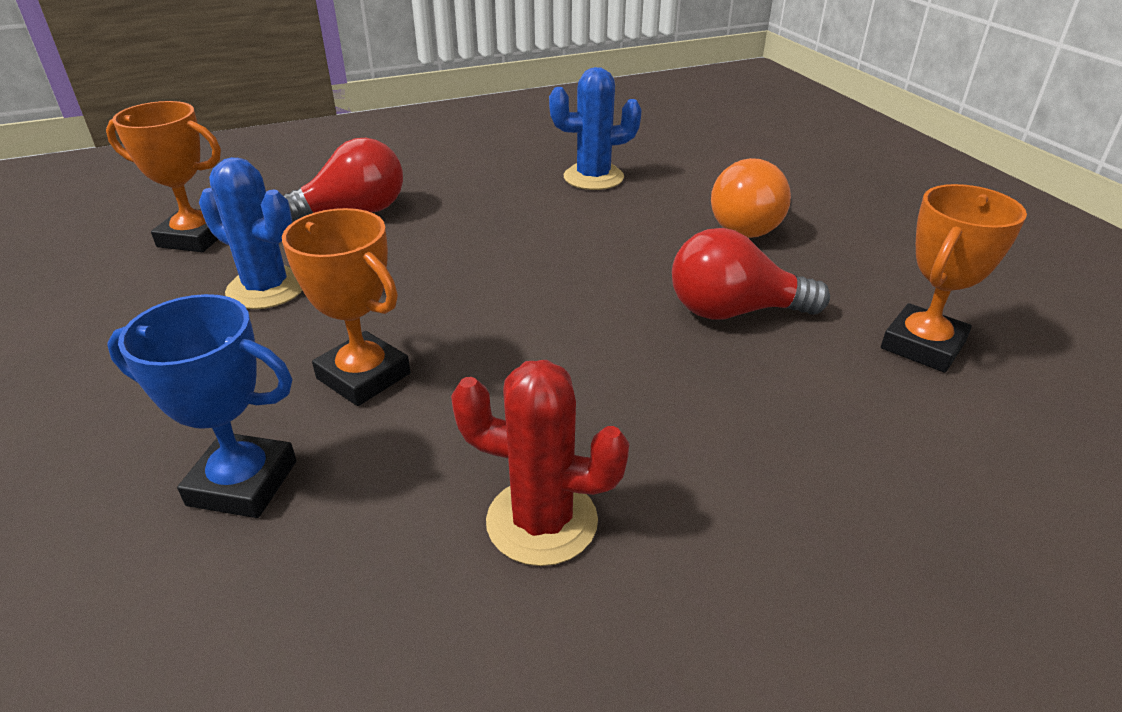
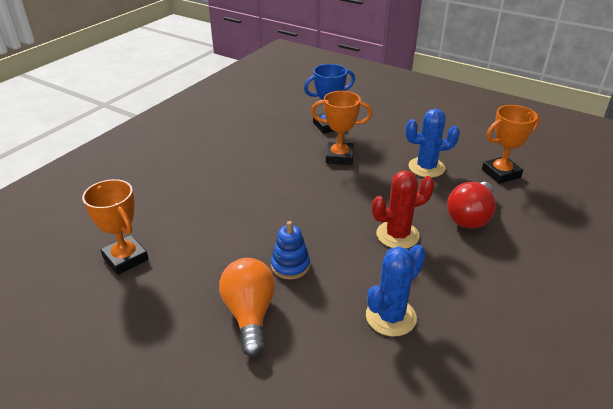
camera: 145 degrees right, 0 degrees up
red cactus [451,360,629,566] -> red cactus moved to [372,171,434,249]
red light bulb [672,228,830,320] -> none
orange trophy [881,184,1027,373] -> orange trophy turned 45 degrees counterclockwise [82,179,149,275]
none -> blue stacking toy [271,221,310,279]

